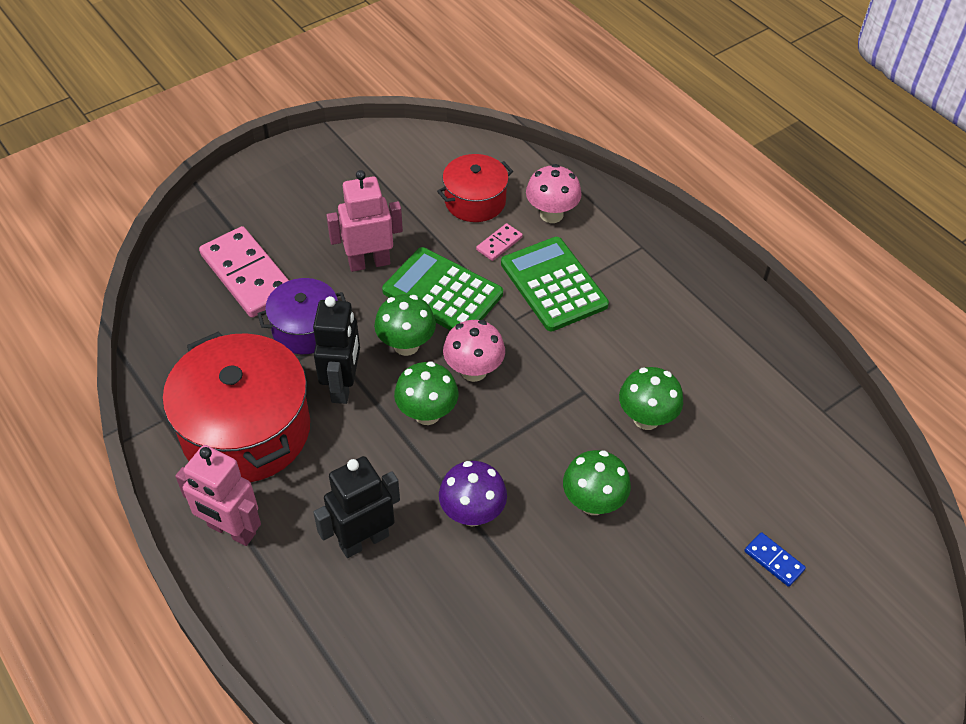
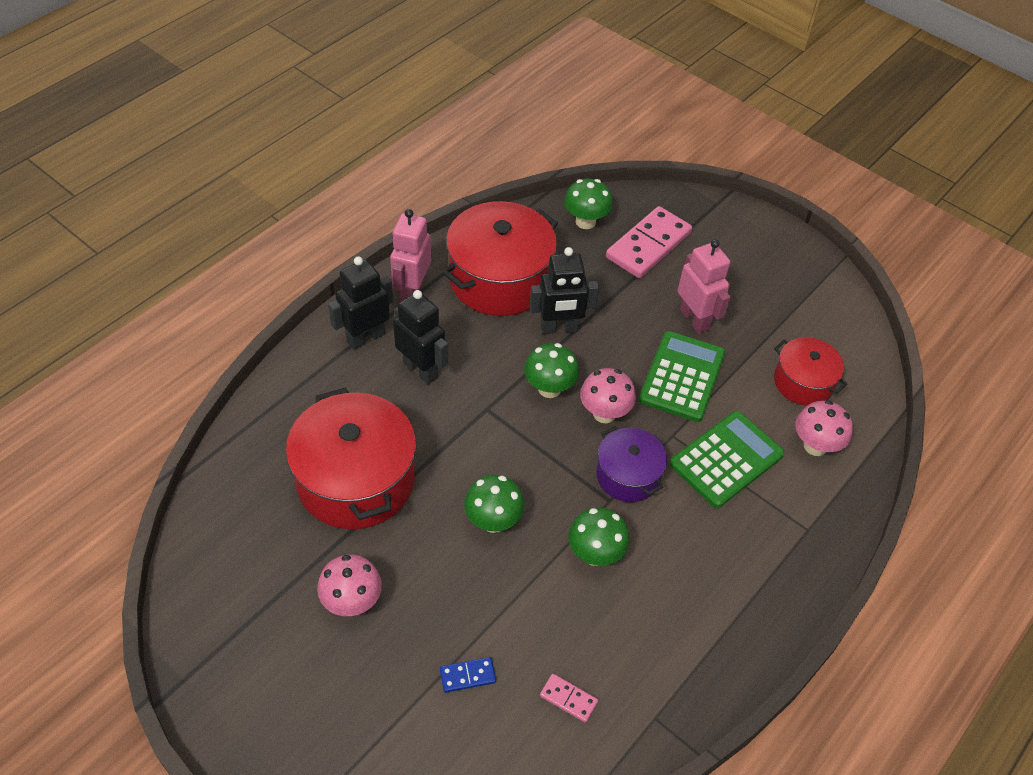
camera: 75 degrees right, 0 degrees up
purple pot [257,278,346,354] -> purple pot moved to [596,426,667,502]
green mushroom [374,294,436,356] -> green mushroom moved to [564,179,612,229]
purple mushroom [439,461,507,526] -> none
pink domino [476,223,523,261] -> pink domino moved to [540,674,598,723]
blue domino [744,532,806,587] -> blue domino turned 45 degrees clockwise [440,657,496,693]
none -> red pot [286,388,416,529]
none -> pink mushroom [317,555,382,616]
none -> black robot [328,256,393,350]

